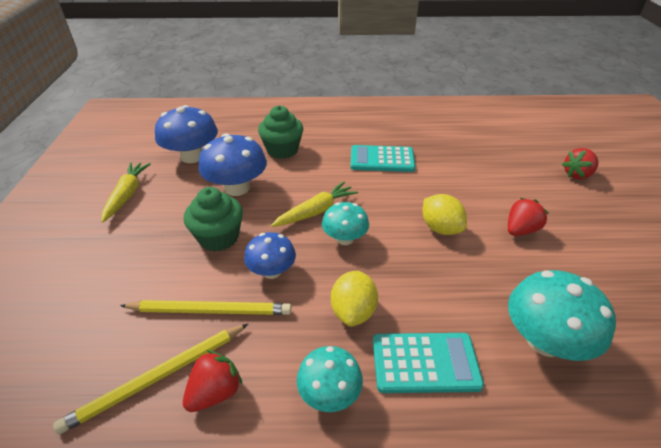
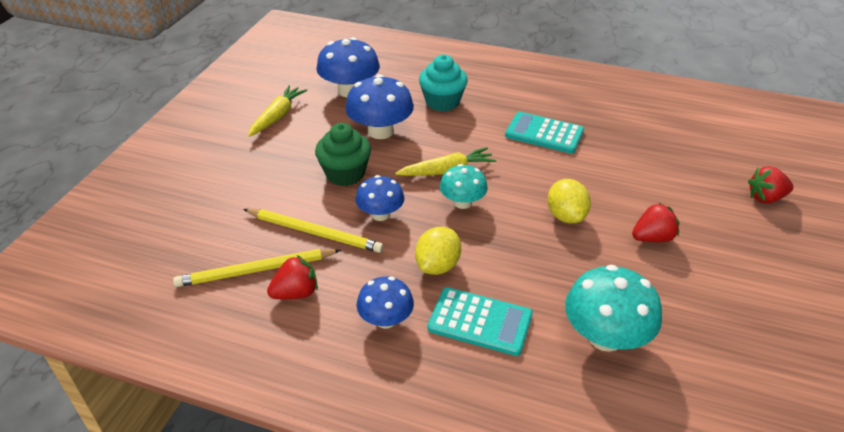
camera: 20 degrees right, 0 degrees up
green cupcake [258,106,303,159] -> turquoise cupcake [419,55,468,112]
turquoise mushroom [297,346,363,412] -> blue mushroom [357,276,414,328]

